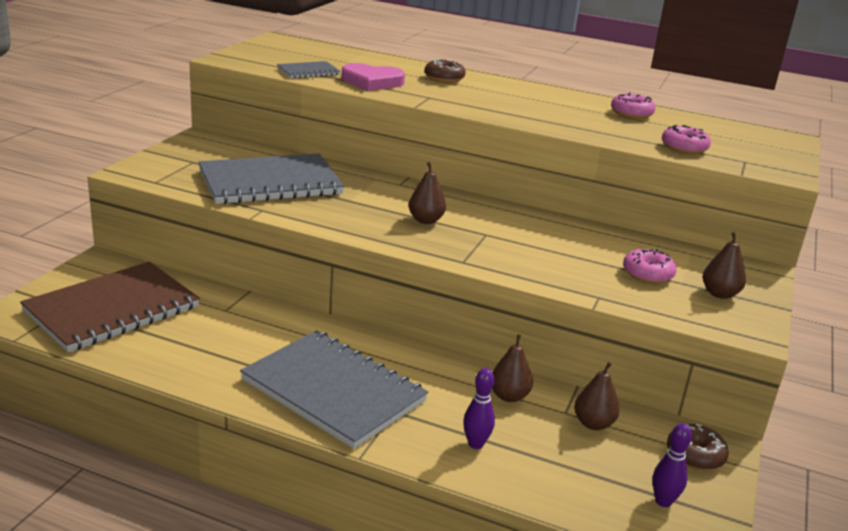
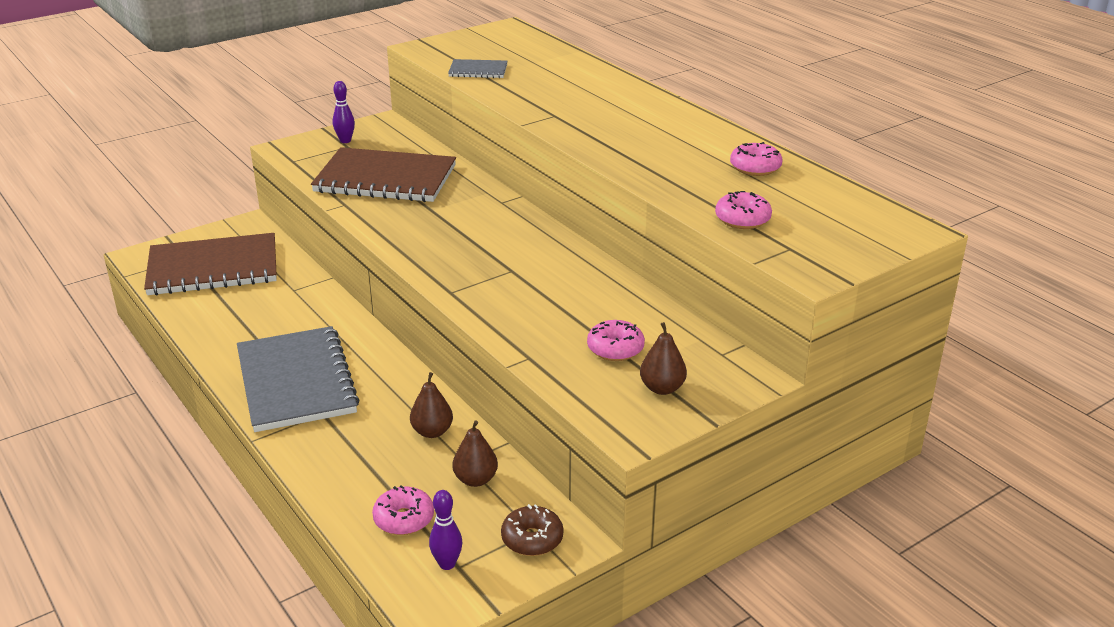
camera: 35 degrees right, 5 degrees up
grey notebook [199,154,344,204] -> brown notebook [311,147,456,202]
pink heart [341,63,405,91] -> none
brown pear [409,162,446,224] -> none
brown donut [424,59,466,83] -> none
purple bowling pin [463,368,495,449] -> purple bowling pin moved to [333,81,355,143]
none -> pink donut [372,485,434,535]

